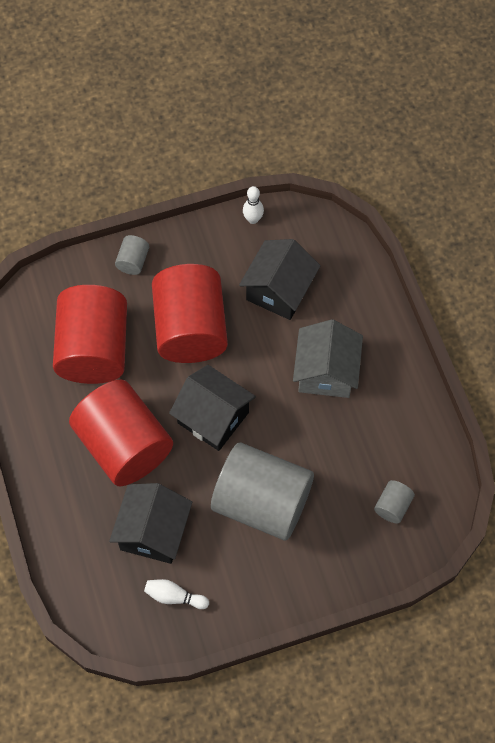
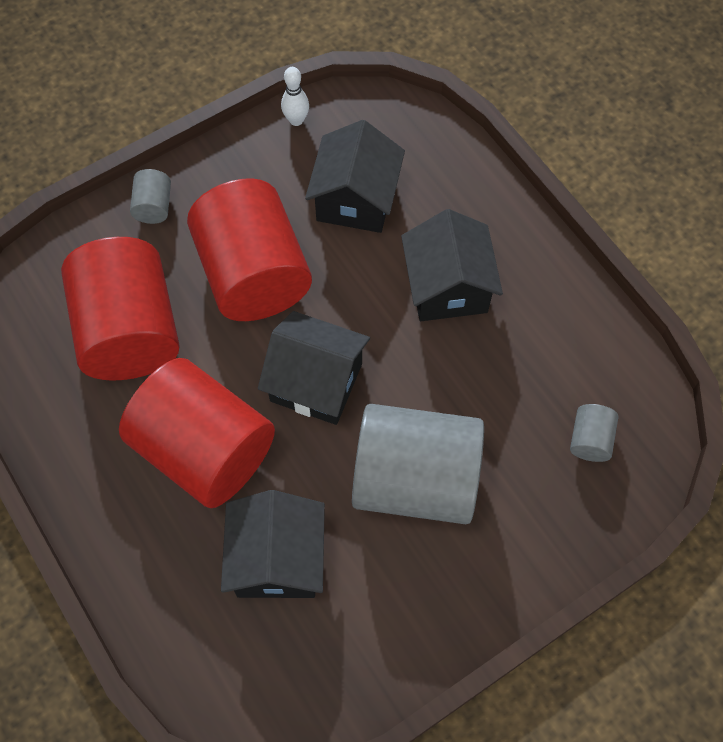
camera: 15 degrees left, 0 degrees up
white bowling pin [144,579,209,609] -> none
grey house [293,319,363,398] -> black house [401,209,503,321]

